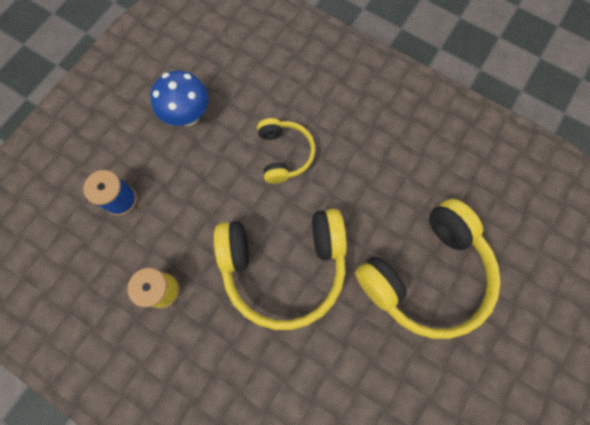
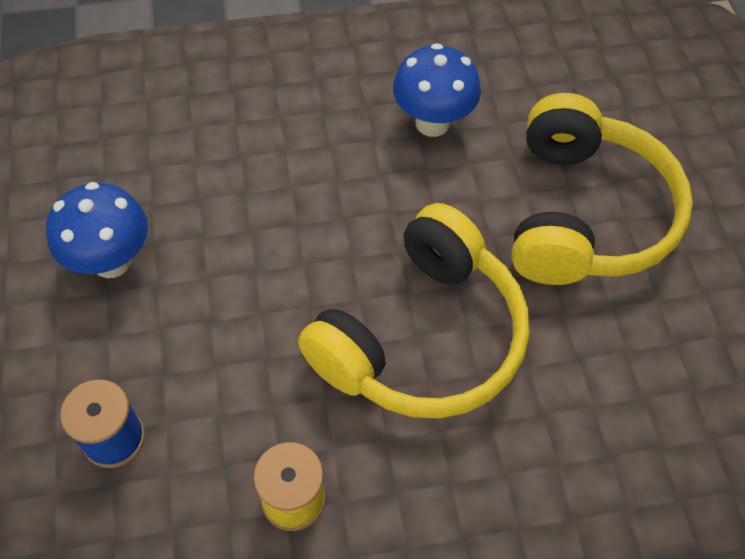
camera: 45 degrees left, 15 degrees down
yellow headphones [257,118,315,184] -> none
none -> blue mushroom [393,43,481,137]

